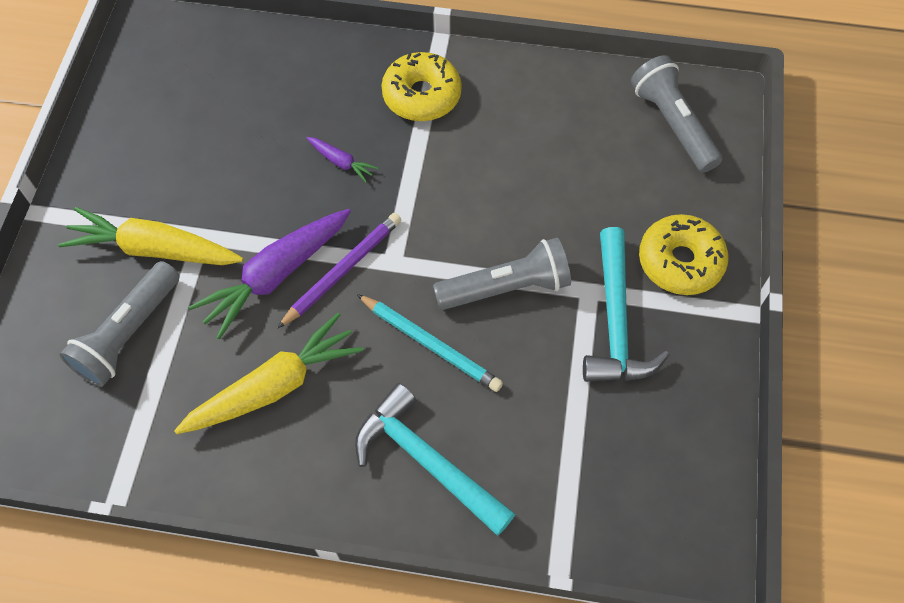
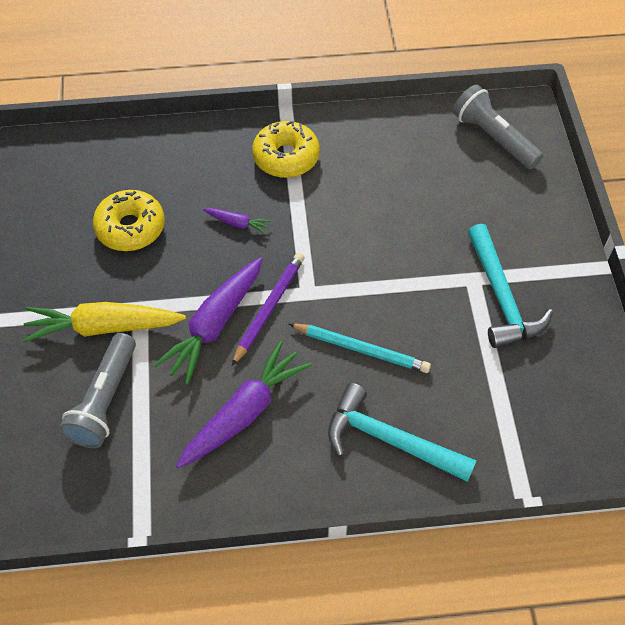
camera: 15 degrees left, 5 degrees down
yellow carrot [174,313,363,434] -> purple carrot [176,340,311,469]
grey flashlight [433,238,571,310] -> none
yellow donut [639,214,728,295] -> yellow donut moved to [93,190,165,251]

